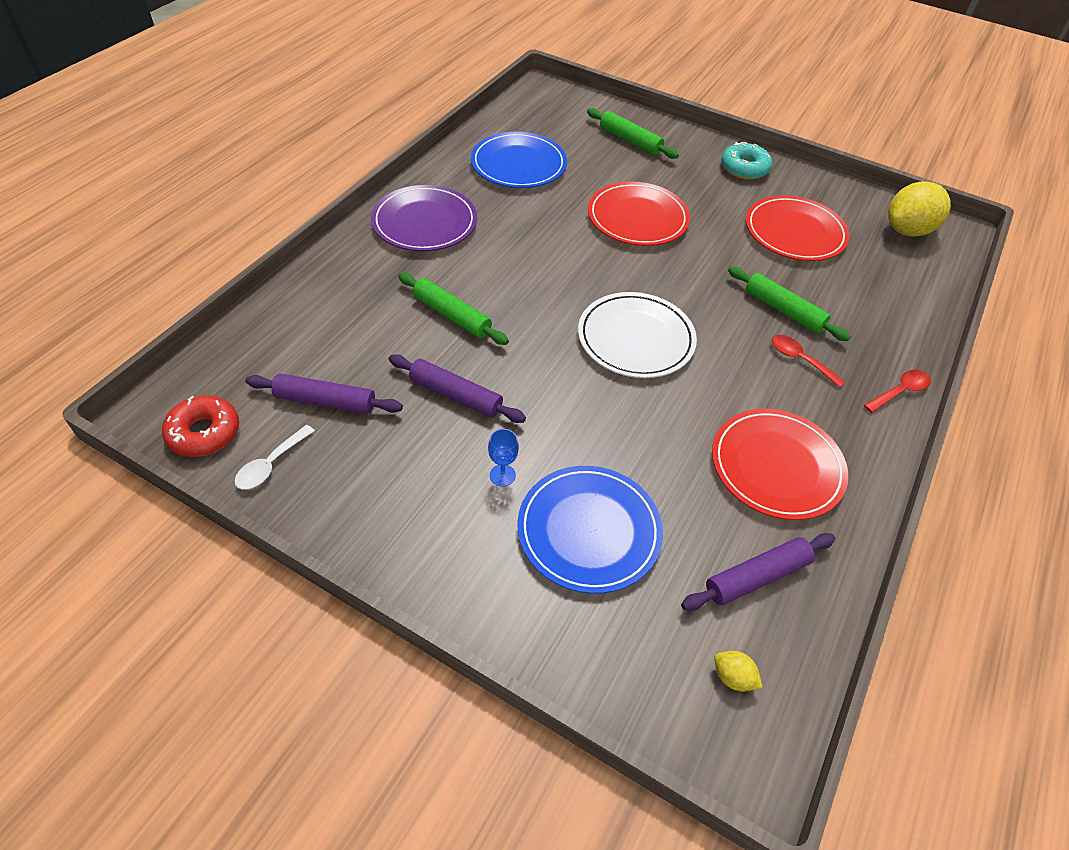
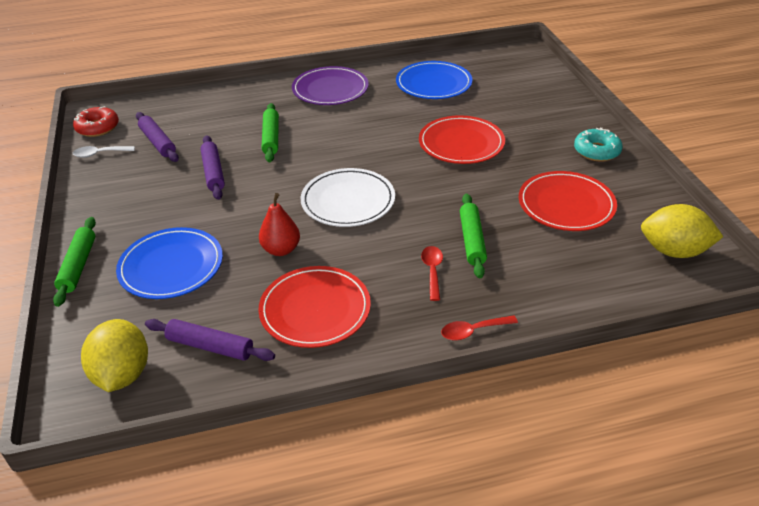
camera: 50 degrees right, 10 degrees down
blue goblet [488,429,519,487] -> none
green rolling pin [587,108,679,159] -> green rolling pin moved to [53,217,96,307]
yellow lemon [714,651,762,692] -> yellow lemon [81,319,148,392], size x2.30
red spoon [864,370,931,413] -> red spoon turned 150 degrees clockwise [441,315,518,340]
none -> red pear [259,193,300,256]

